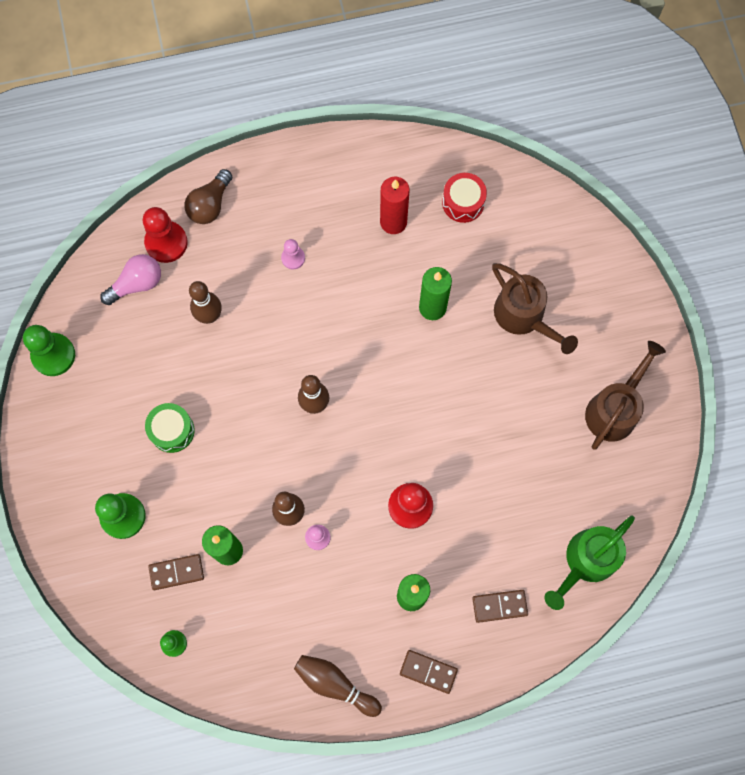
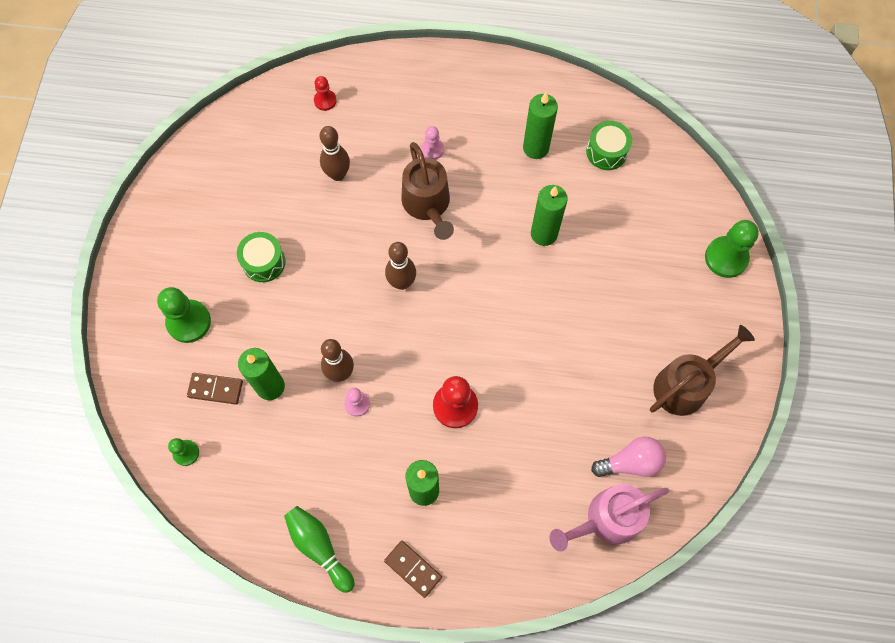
camera: 20 degrees right, 5 degrees down
green pawn [23,325,75,376] -> green pawn moved to [705,220,759,278]
pink light bulb [100,254,161,305] -> pink light bulb moved to [591,436,666,477]
red pawn [143,207,188,263] -> red pawn [314,76,337,111], size x0.56
brown light bulb [184,169,232,224] -> none
brown bowling pin [294,655,382,717] -> green bowling pin [284,506,355,593]
red candle [380,177,410,234] -> green candle [523,93,558,159]
red drum [442,173,487,223] -> green drum [586,121,632,170]
brown domino [472,590,528,623] -> none
brown watering can [492,263,578,354] -> brown watering can moved to [401,142,454,240]
green watering can [544,515,635,610] -> pink watering can [550,484,669,552]

